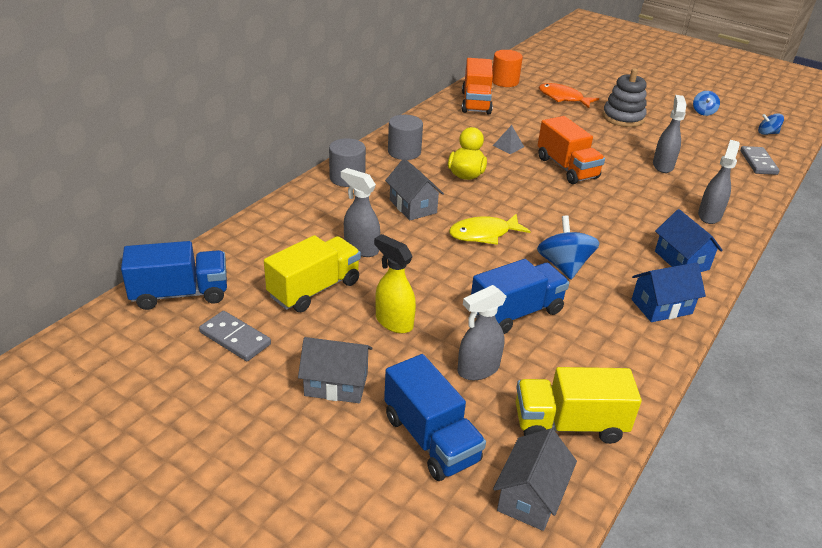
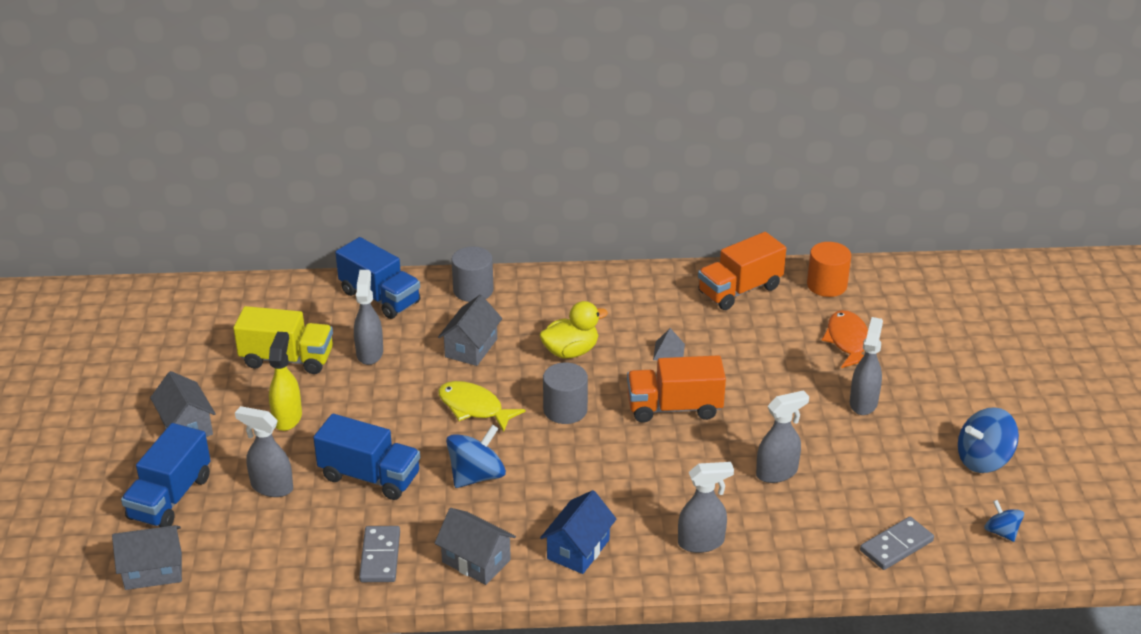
camera: 55 degrees right, 0 degrees up
blue truck [121,241,227,310] -> blue truck moved to [335,237,421,319]
grey domino [199,311,271,361] -> grey domino moved to [359,526,400,582]
grey cylinder [388,115,423,160] -> grey cylinder moved to [543,363,588,424]
yellow truck [516,367,642,444] -> none
orange truck [538,116,605,184] -> orange truck turned 60 degrees clockwise [627,355,726,423]
grey stacking toy [602,68,647,127] -> grey spray bottle [850,317,883,415]
blue house [632,262,706,322] -> grey house [435,508,516,585]
blue spinning top [693,91,720,116] -> blue spinning top [958,407,1019,473], size x1.71

